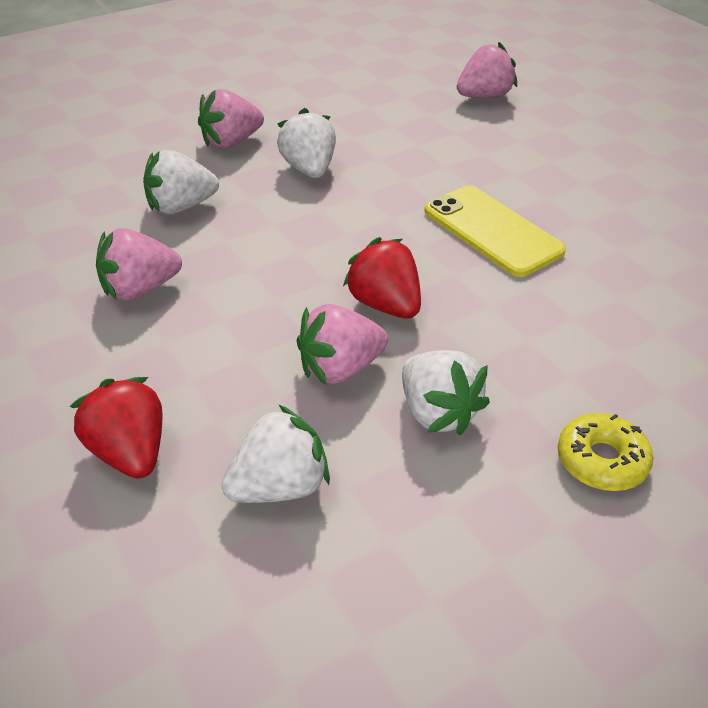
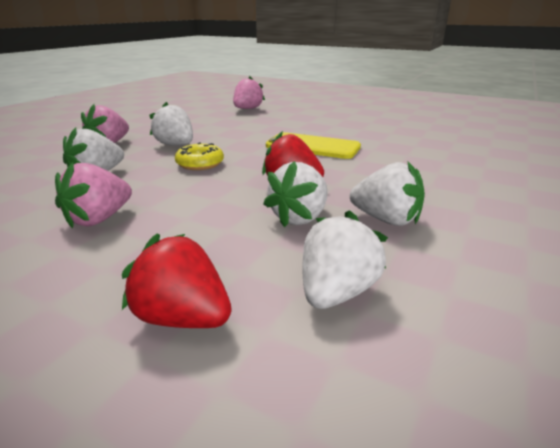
camera: 30 degrees left, 15 degrees down
pink strawberry [297,304,388,385] -> white strawberry [263,161,328,227]
yellow donut [558,413,653,491] -> yellow donut moved to [175,142,224,170]

